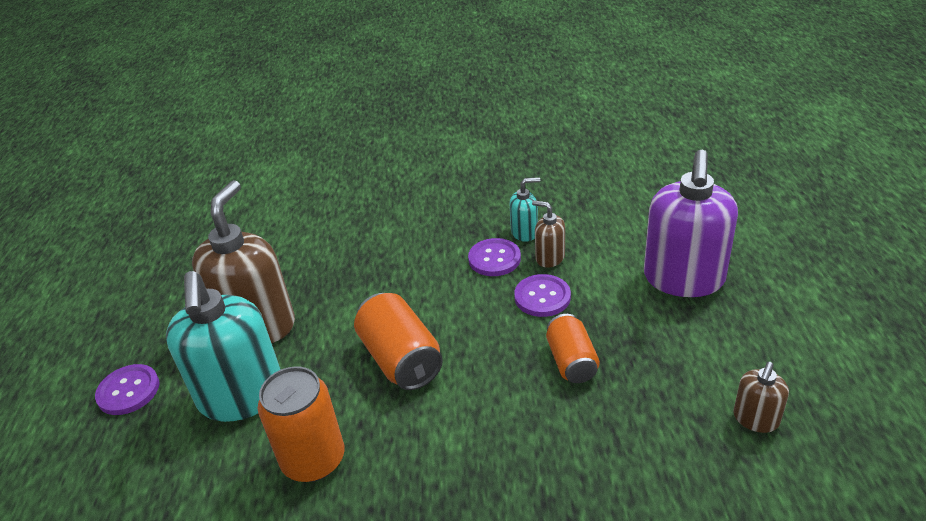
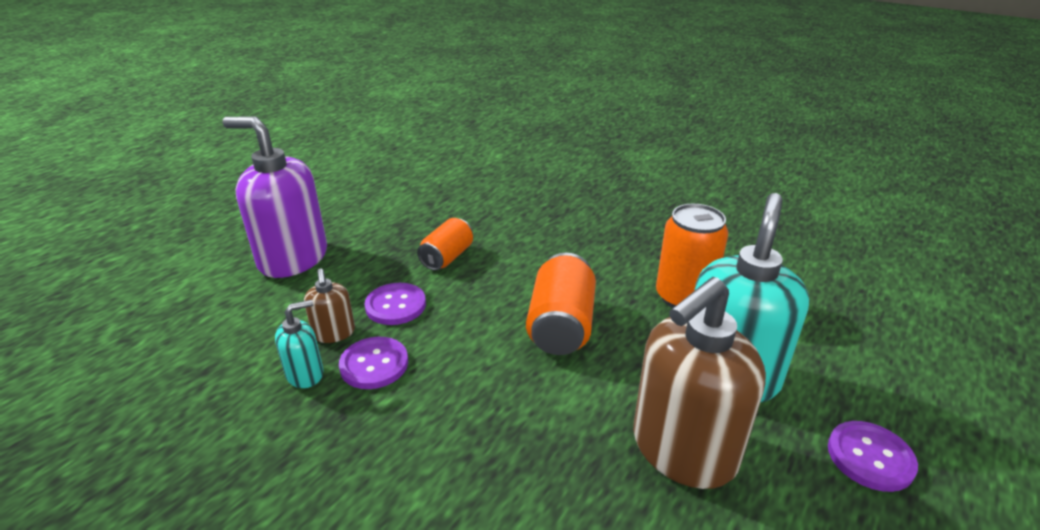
camera: 145 degrees left, 5 degrees down
turquoise soap dispenser [510,177,540,242] -> turquoise soap dispenser turned 120 degrees clockwise [275,300,324,388]
purple soap dispenser [644,150,738,297] -> purple soap dispenser turned 120 degrees counterclockwise [222,116,327,278]
brown soap dispenser [733,362,789,433] -> none

